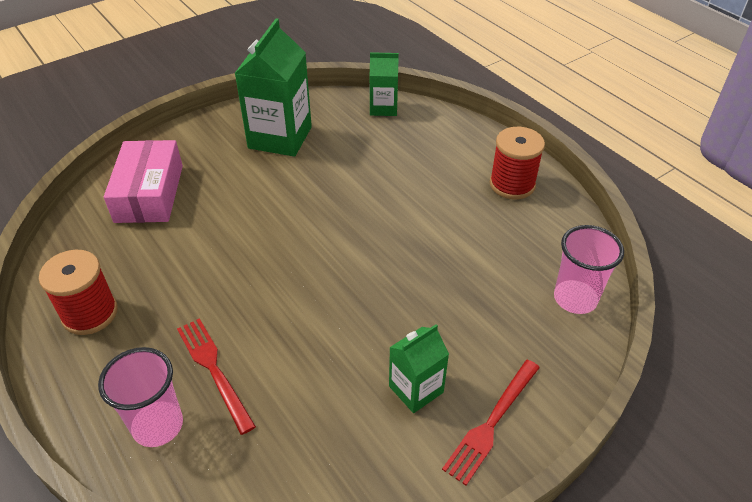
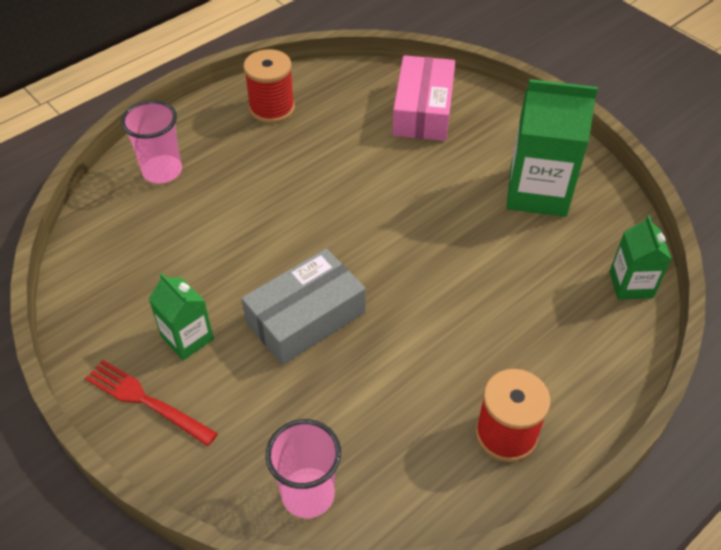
camera: 85 degrees right, 5 degrees up
pink box [104,140,183,223] -> pink box turned 75 degrees counterclockwise [392,55,456,141]
red fork [177,318,256,435] -> none
none -> grey box [241,248,366,365]

